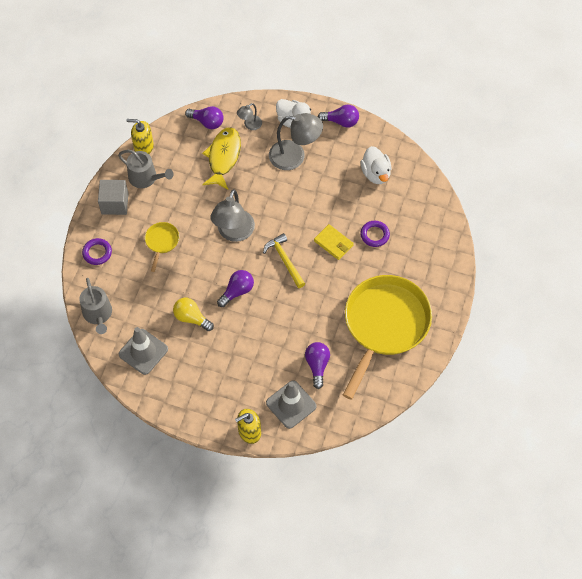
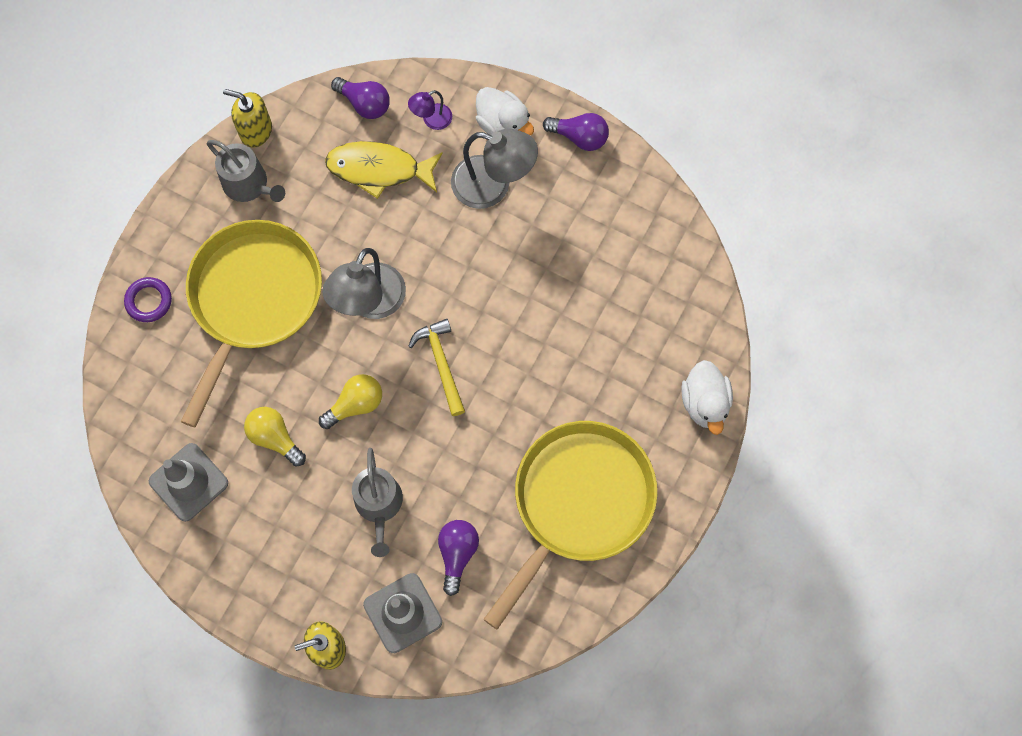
camera: 10 degrees right, 10 degrees up
grey watering can [79,278,112,334] -> grey watering can moved to [352,448,403,557]
grey cube [98,180,129,215] -> none
yellow pan [145,222,179,272] -> yellow pan [180,220,322,428], size x2.42
yellow fish [202,127,241,190] -> yellow fish turned 105 degrees counterclockwise [325,141,443,199]
purple light bulb [217,270,254,307] -> yellow light bulb [319,374,382,429]
grey lamp [237,103,262,130] -> purple lamp [408,90,452,130]
yellow wallet [314,224,354,260] -> none
white duck [360,146,391,184] -> white duck moved to [681,360,733,435]
purple ring [360,221,390,247] -> none

